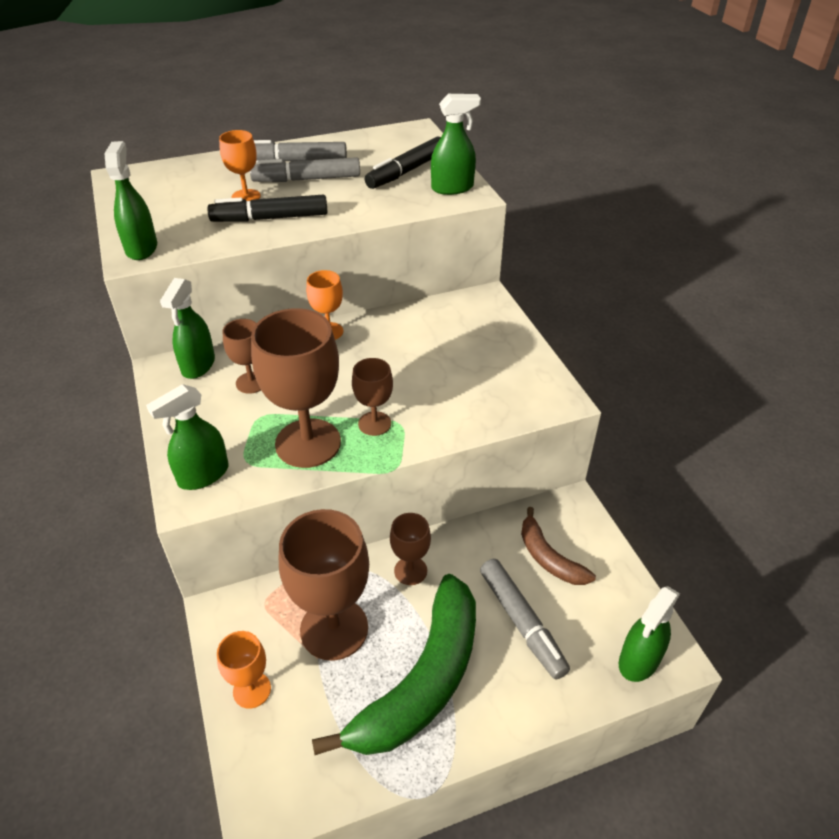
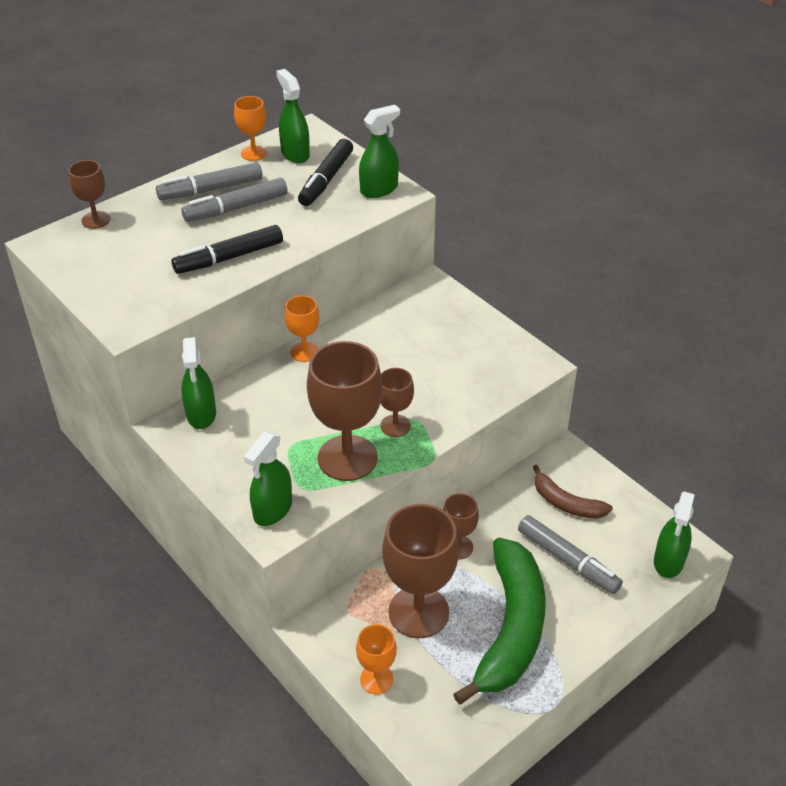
camera: 20 degrees left, 0 degrees up
green spray bottle [104,141,157,260] -> green spray bottle moved to [276,69,310,163]
orange goblet [219,130,261,201] -> orange goblet moved to [234,96,267,161]
brown goblet [223,319,261,394] -> brown goblet moved to [68,160,110,229]

